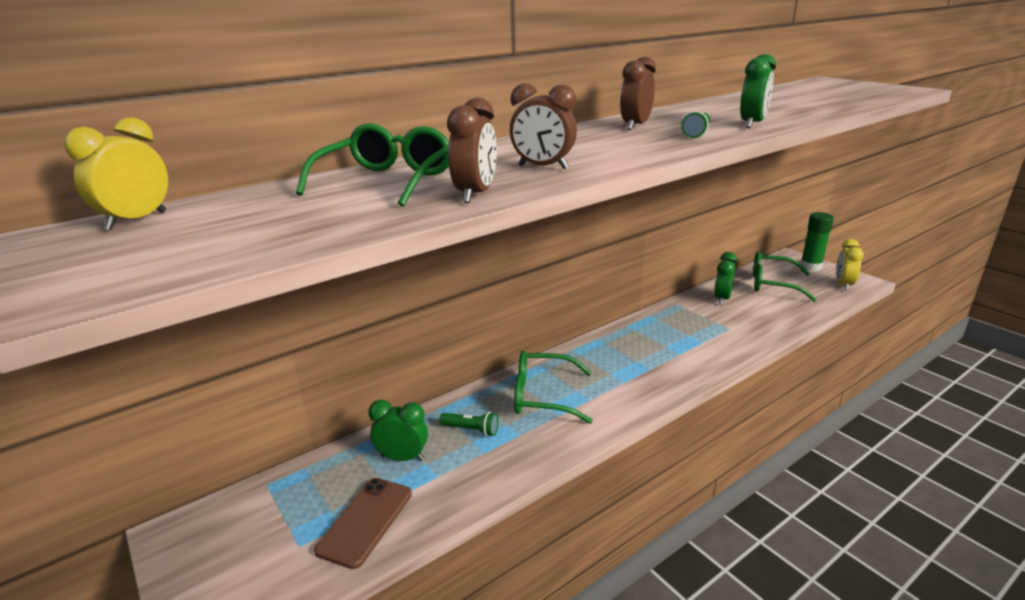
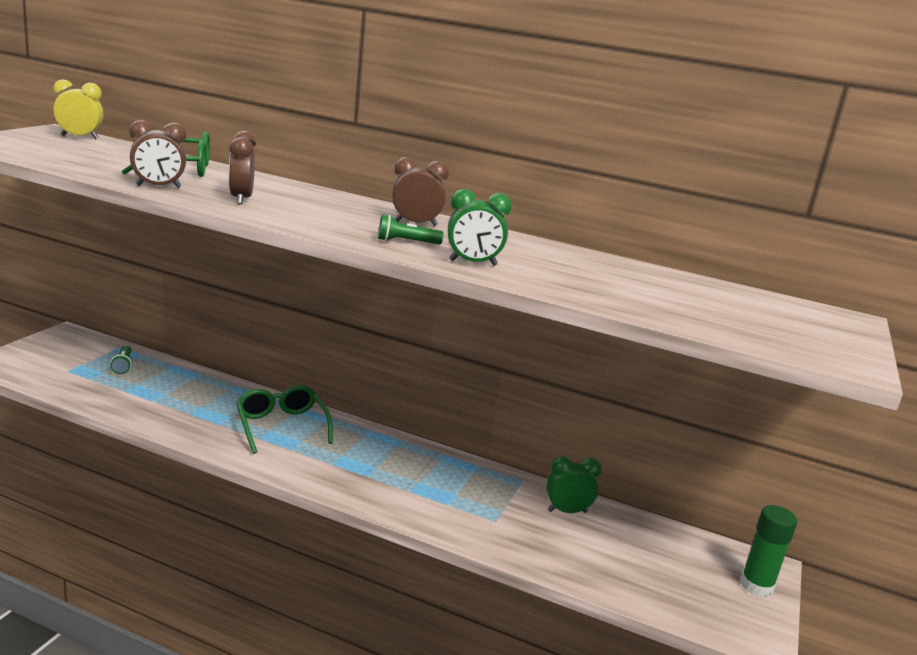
camera: 55 degrees right, 5 degrees down
brown phone [314,478,412,569] -> none
green clock [368,400,428,461] -> none
green flashlight [440,412,499,437] -> green flashlight moved to [110,345,131,374]
green glasses [753,251,817,302] -> none
yellow clock [836,239,864,291] -> none

